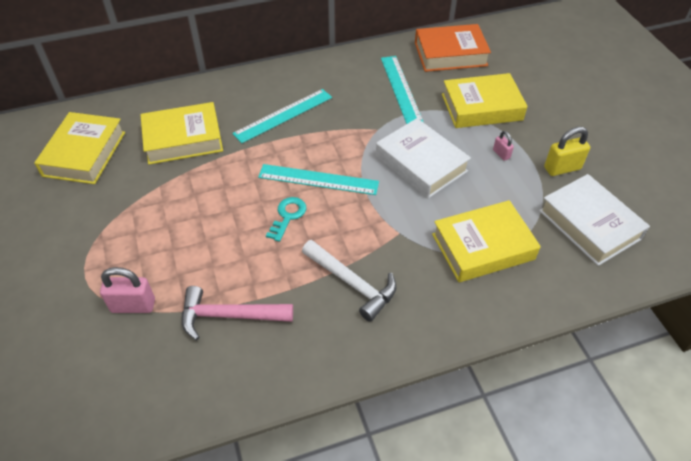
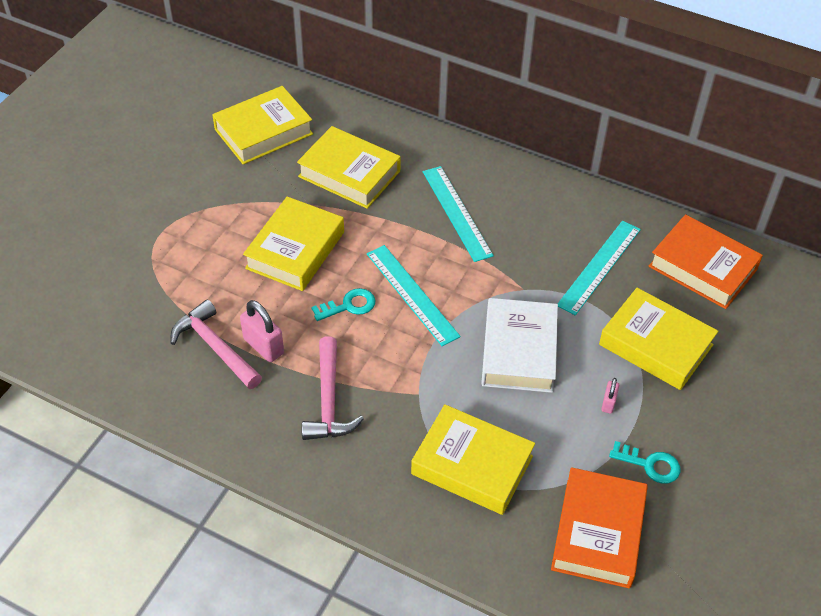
camera: 45 degrees right, 0 degrees up
pink padlock [100,267,155,313] -> pink padlock moved to [240,300,284,362]
turquoise ruler [232,89,332,143] -> turquoise ruler turned 60 degrees clockwise [423,166,494,262]
white hammer [302,240,396,322] -> pink hammer [302,336,364,440]
white book [539,174,650,266] -> orange book [551,467,648,588]
yellow padlock [544,127,590,176] -> turquoise key [609,441,680,484]
none -> yellow book [243,196,344,291]

